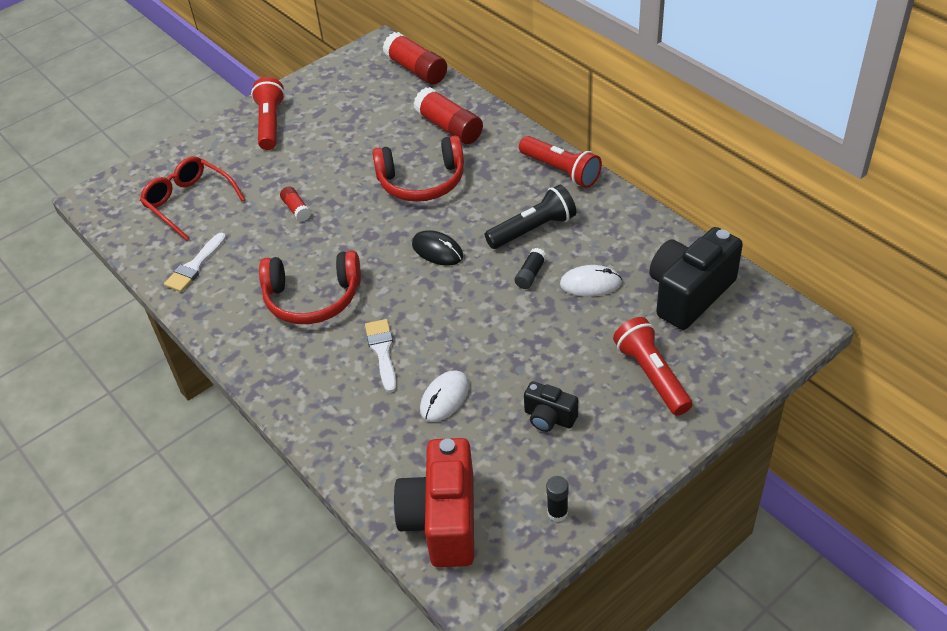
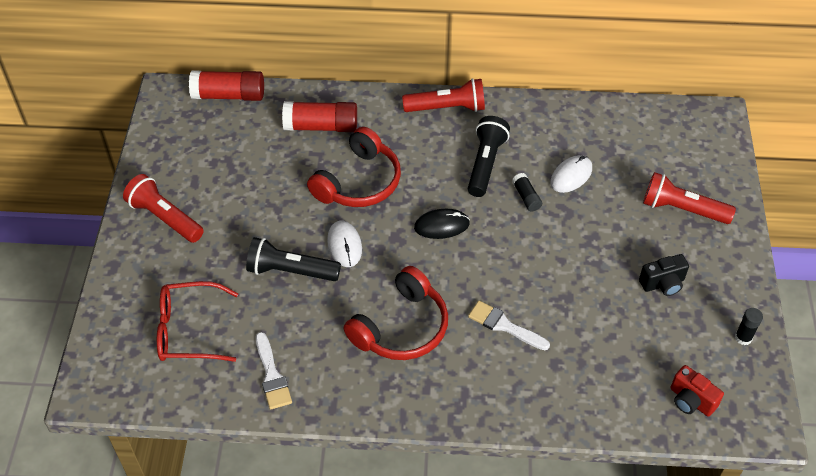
camera: 50 degrees left, 5 degrees up
red glue stick [280,186,311,222] -> black flashlight [246,237,341,281]
red camera [393,438,474,567] -> red camera [670,365,724,416], size x0.51
white mouse [420,370,469,422] -> white mouse moved to [327,221,362,267]
black camera [649,227,743,330] -> none

